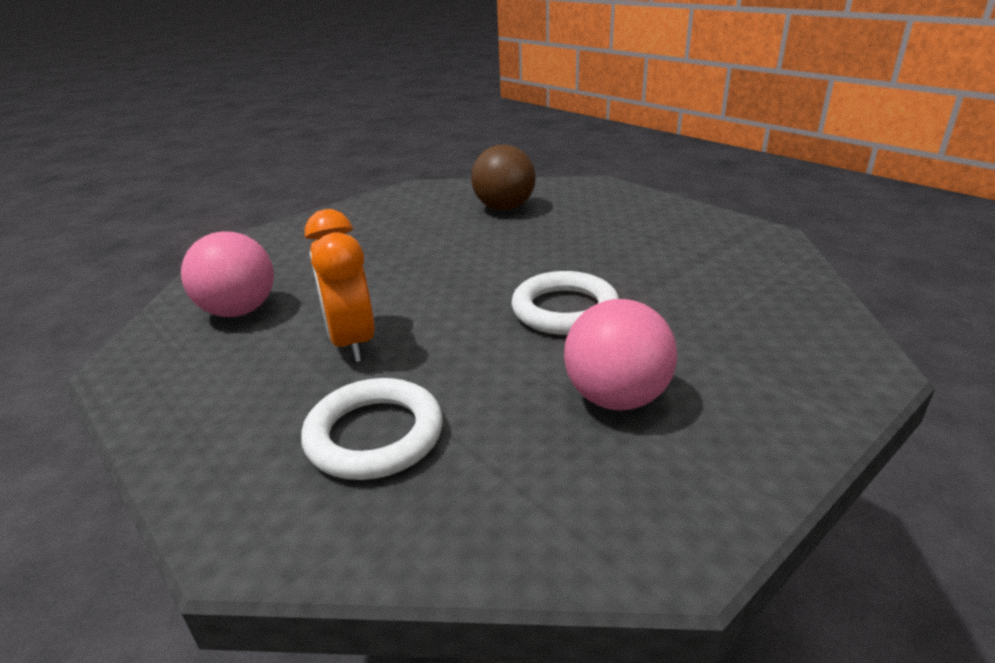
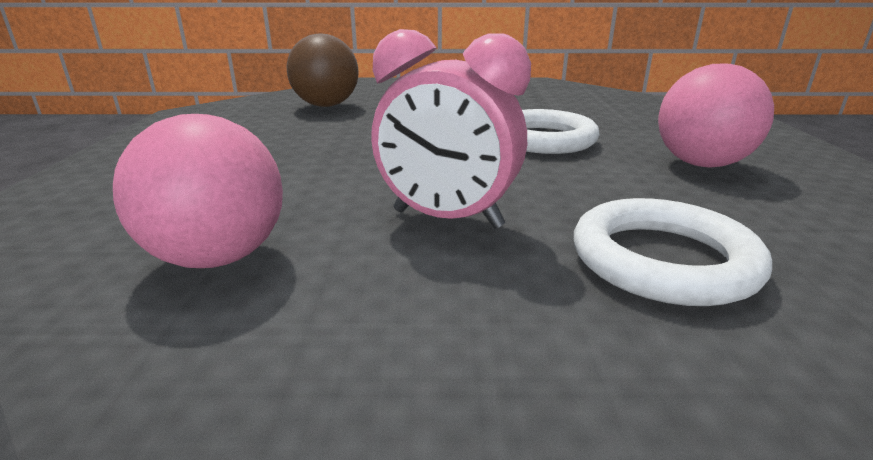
camera: 50 degrees left, 5 degrees down
orange clock [305,209,374,363] -> pink clock [371,29,531,229]

